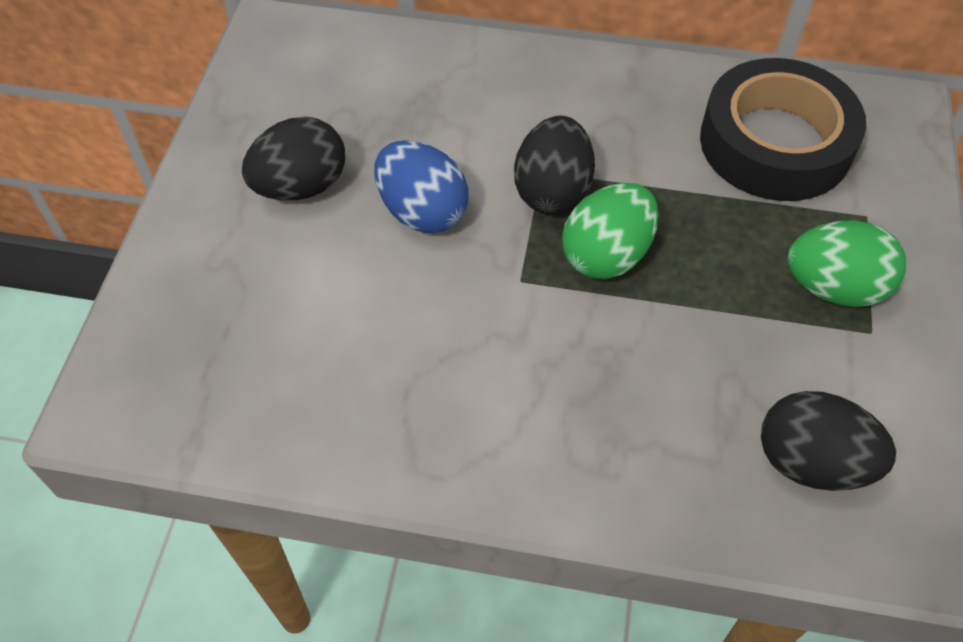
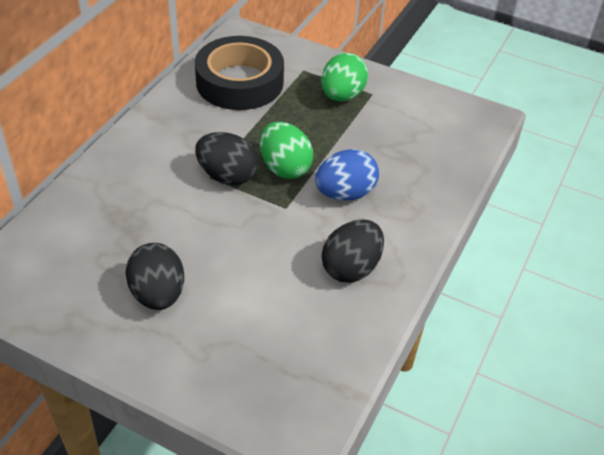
camera: 75 degrees left, 10 degrees down
blue egg [374,140,469,233] -> blue egg moved to [315,149,379,200]
black egg [761,391,896,491] -> black egg moved to [322,219,384,283]

